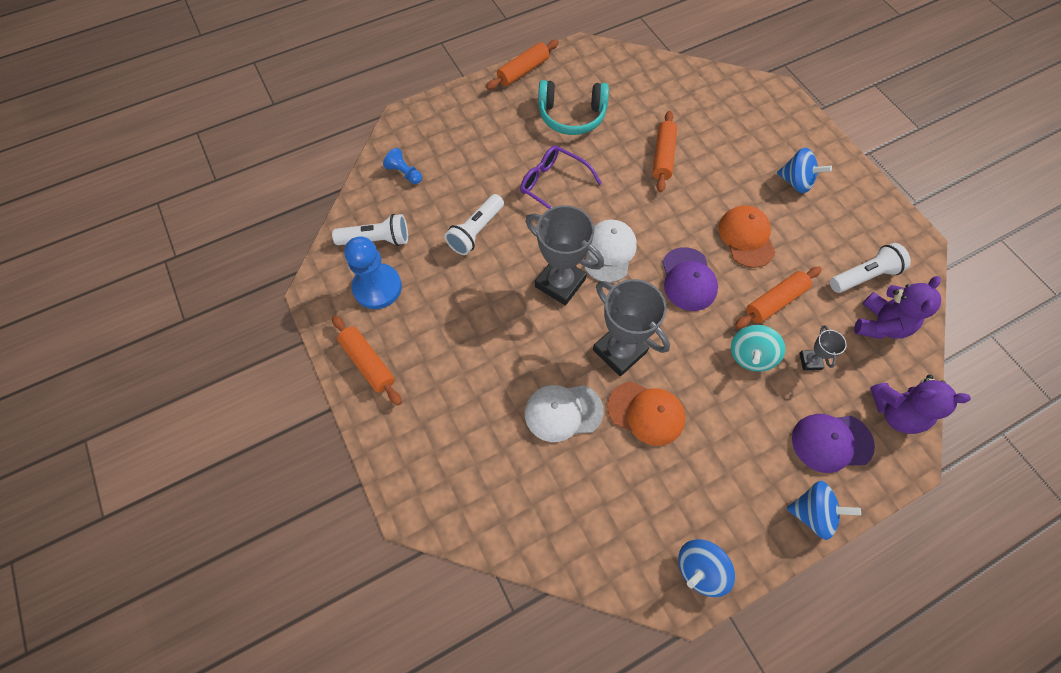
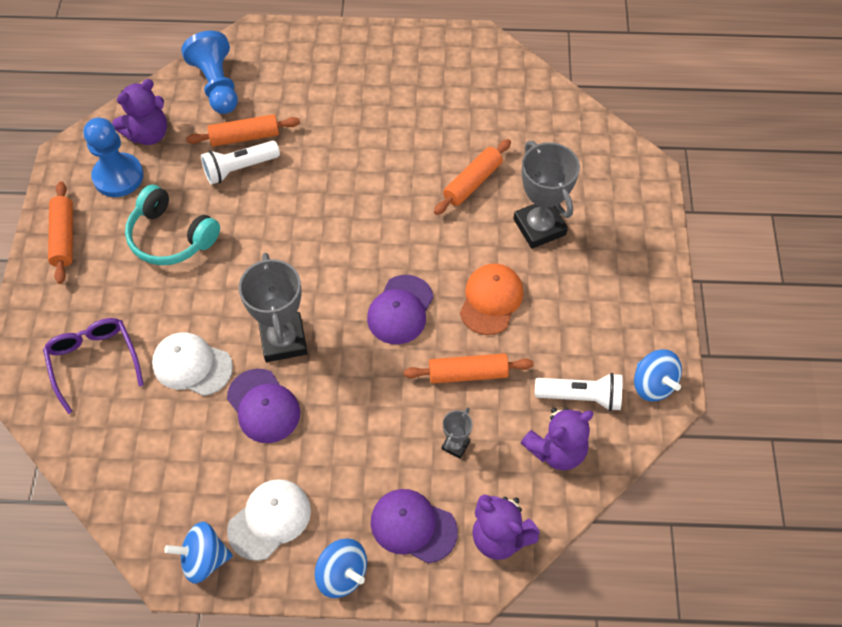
camera: 30 degrees right, 5 degrees down
white flashlight [332,214,408,246] -> purple teddy bear [112,79,167,145]
blue pawn [383,148,422,184] -> blue pawn [181,31,238,114], size x1.91
orange rolling pin [486,40,559,90] -> orange rolling pin moved to [186,114,300,147]
purple glasses [520,146,602,209] -> purple glasses moved to [43,318,144,414]
grey trophy [526,205,604,305] -> grey trophy moved to [514,141,580,249]
turquoise headphones [538,80,609,135] -> turquoise headphones moved to [125,185,220,265]
white cap [584,220,637,283] -> white cap moved to [227,479,311,561]
orange cap [607,381,686,446] -> purple cap [227,369,300,443]
turquoise spinning top [731,325,785,372] -> none
blue spinning top [777,148,832,193] -> blue spinning top moved to [634,349,682,401]

